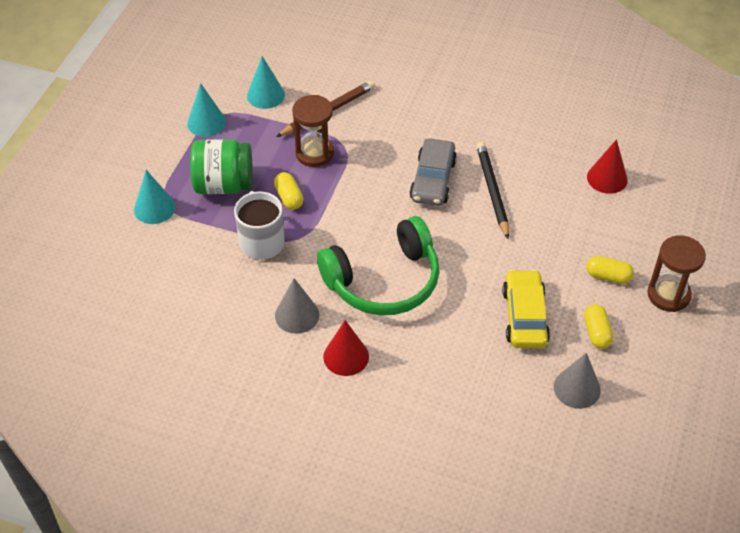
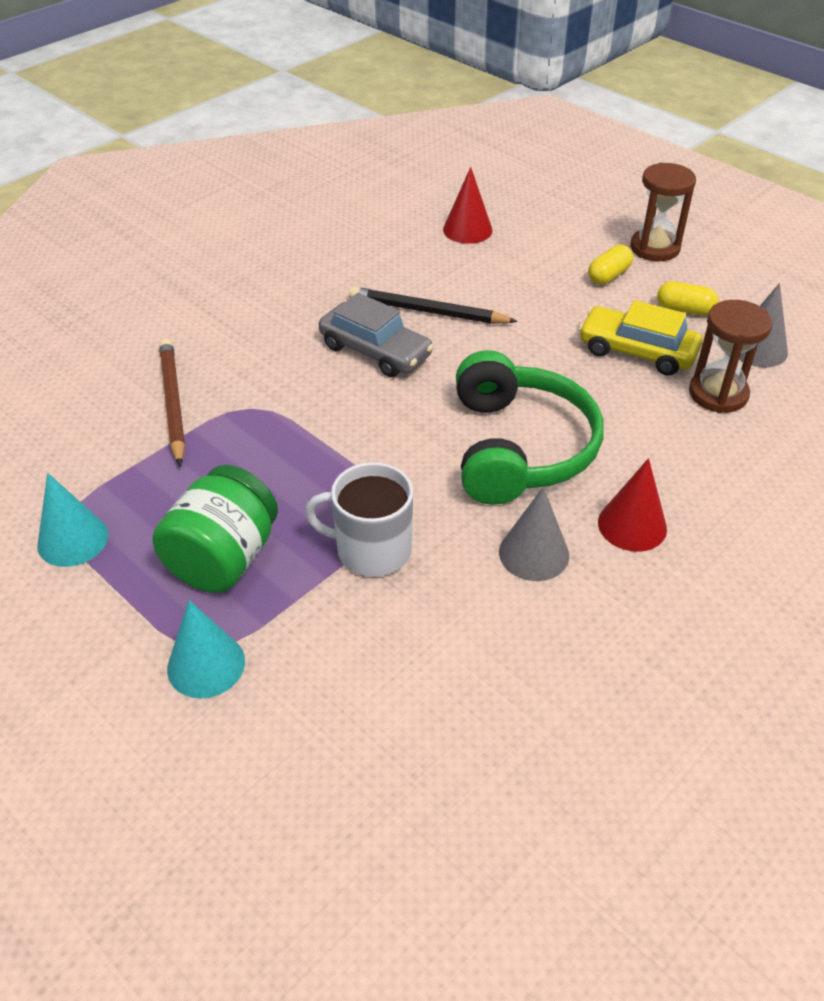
camera: 65 degrees left, 5 degrees down
turquoise cone [247,56,285,109] -> none
yellow capsule [274,172,303,210] -> none
brown hourglass [292,95,334,167] -> brown hourglass moved to [689,300,773,413]

